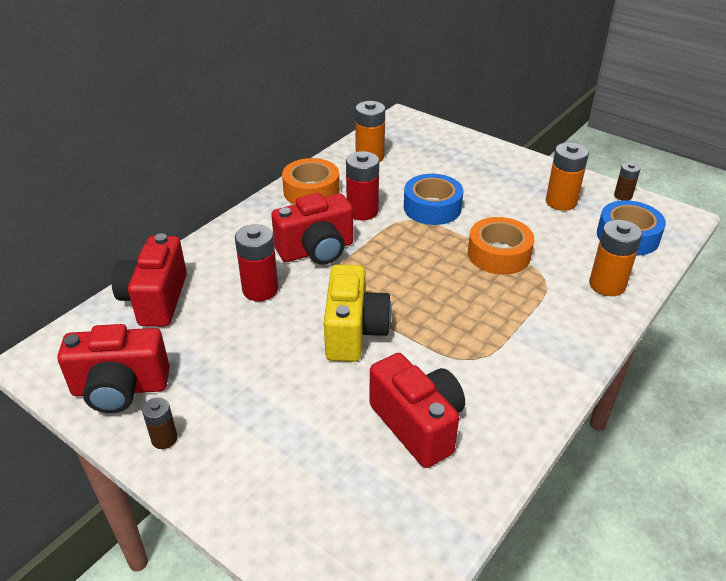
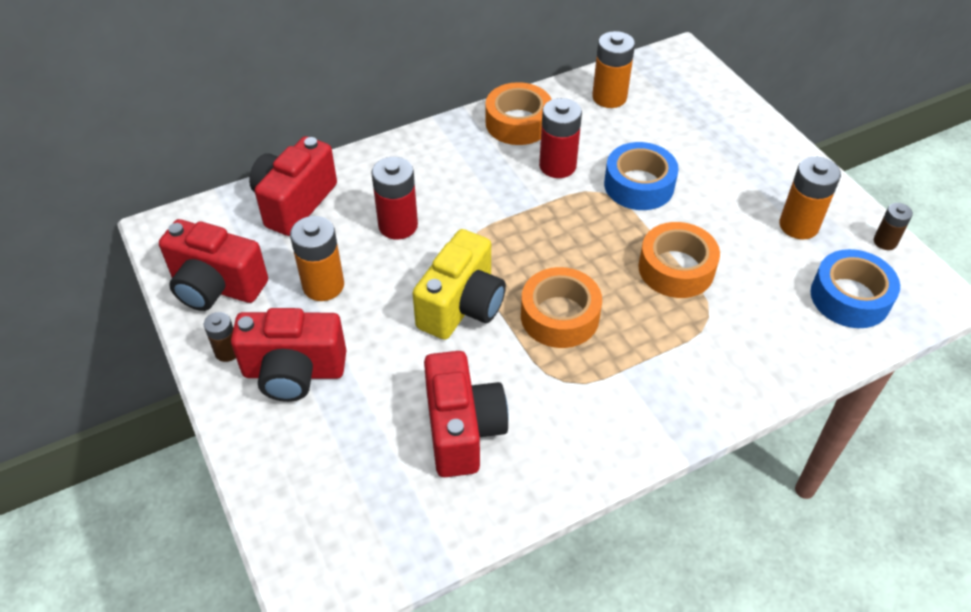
camera: 25 degrees right, 10 degrees up
red camera [271,193,354,265] -> red camera moved to [231,308,346,402]
orange battery [589,220,642,296] -> orange battery moved to [290,216,344,301]
none -> orange tape [521,267,602,348]

